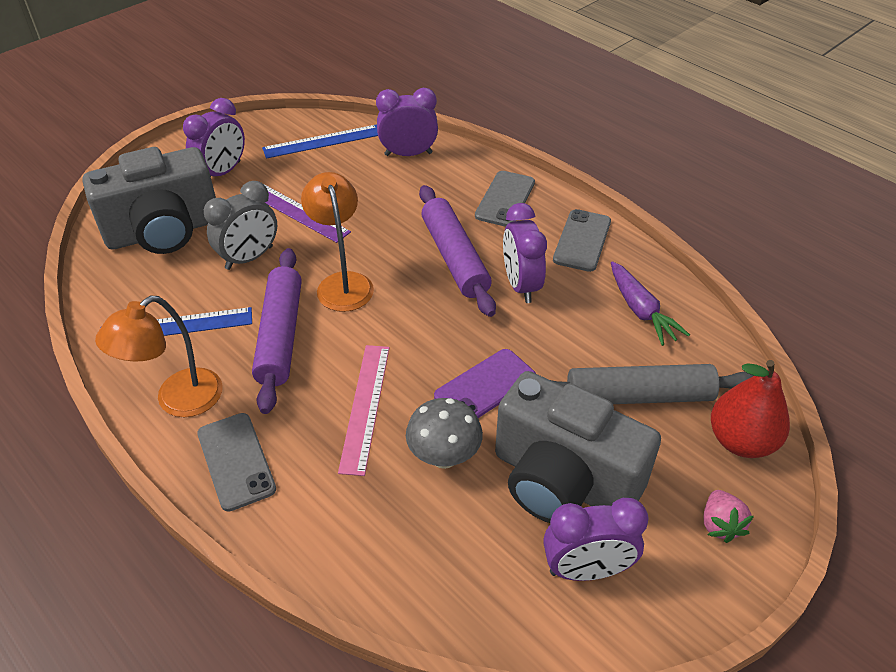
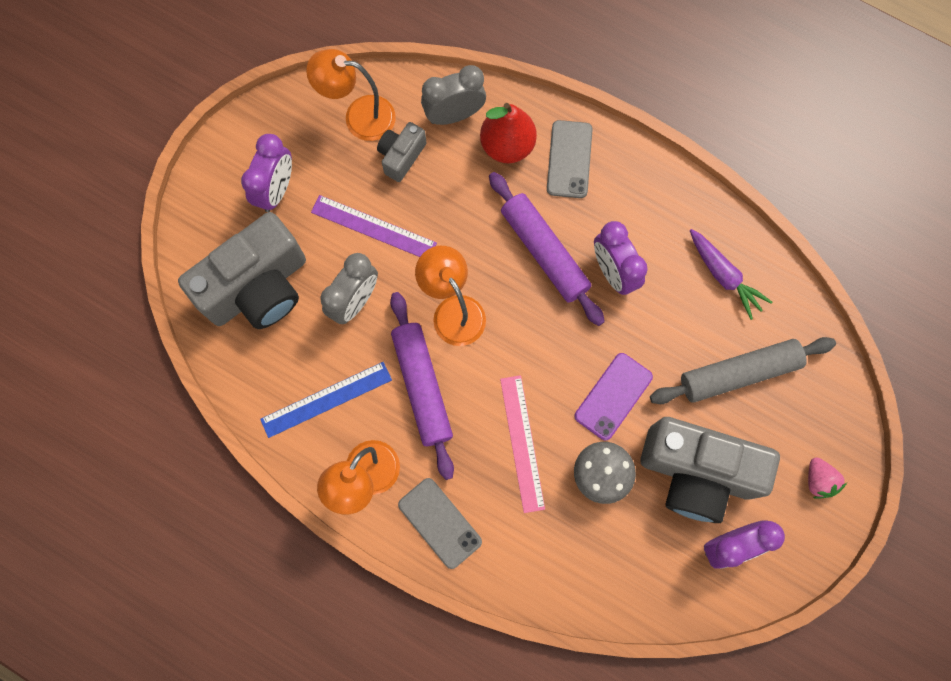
camera: 15 degrees left, 30 degrees up
blue ruler [262,125,378,159] -> orange lamp [306,49,396,141]
purple clock [376,88,438,156] -> grey clock [421,65,486,125]
grey phone [553,209,611,272] -> none
red pear [711,360,790,458] -> red pear moved to [480,103,537,163]
none -> grey camera [377,122,427,182]

